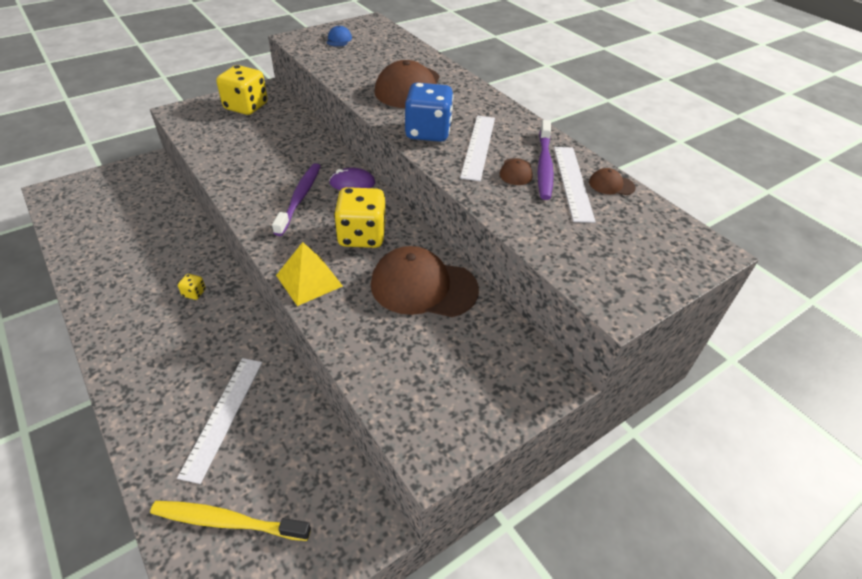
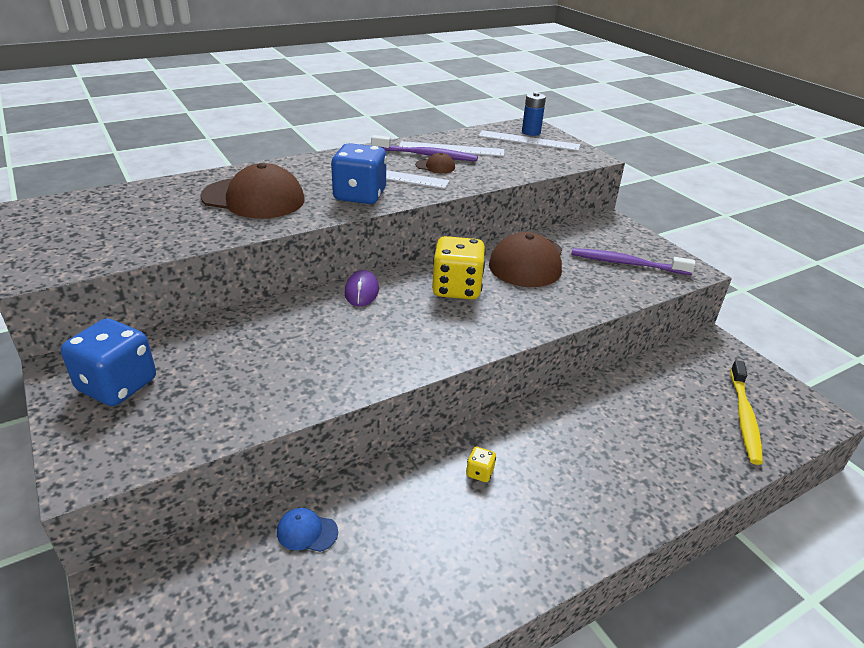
camera: 85 degrees left, 10 degrees down
white ruler [177,358,262,484] -> white ruler moved to [478,130,580,151]
yellow dice [216,65,268,115] -> blue dice [61,318,156,406]
purple toothbrush [272,163,321,236] -> purple toothbrush moved to [571,248,695,275]
yellow pyramid [276,242,343,306] -> none
blue cap [326,26,352,47] -> blue cap moved to [277,508,338,552]
brown cap [589,168,636,195] -> none
none -> blue battery [522,92,546,136]

